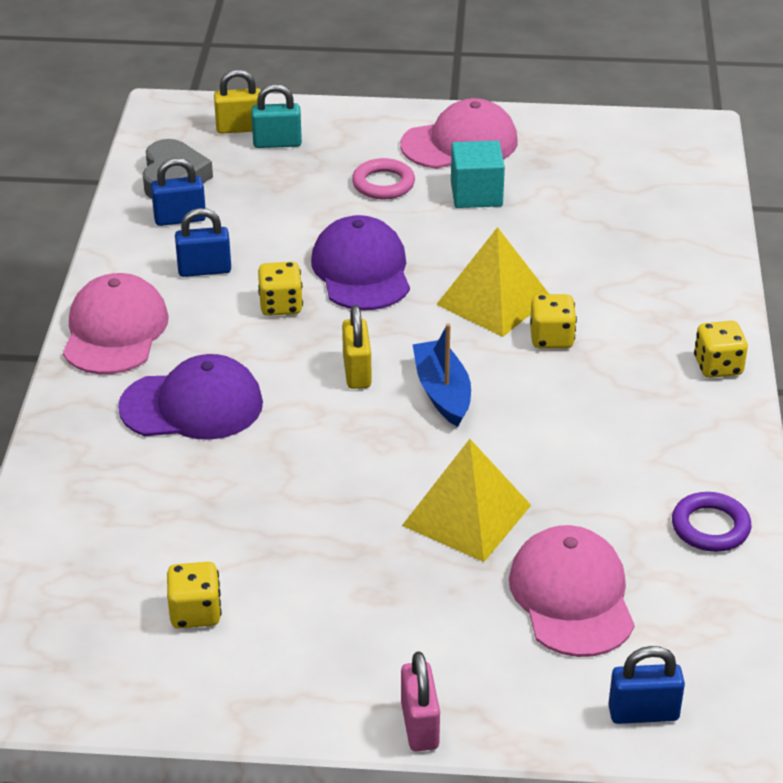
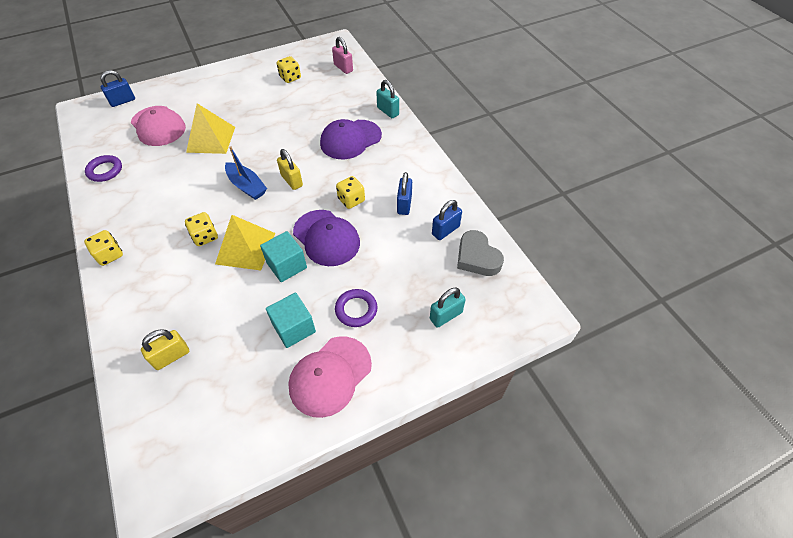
camera: 150 degrees right, 15 degrees up
pink cap [63,273,169,374] -> none
blue padlock [175,208,231,277] -> blue padlock turned 45 degrees counterclockwise [397,172,412,215]
yellow padlock [214,69,261,134] -> yellow padlock moved to [141,329,189,370]
pink ring [352,158,415,199] -> purple ring [335,289,378,327]
pink padlock [401,651,440,752] -> pink padlock moved to [332,37,353,74]
none -> turquoise cube [260,231,307,282]
none -> turquoise padlock [376,80,399,118]

